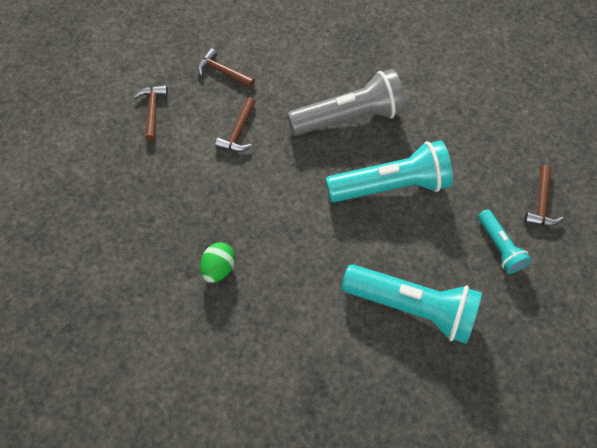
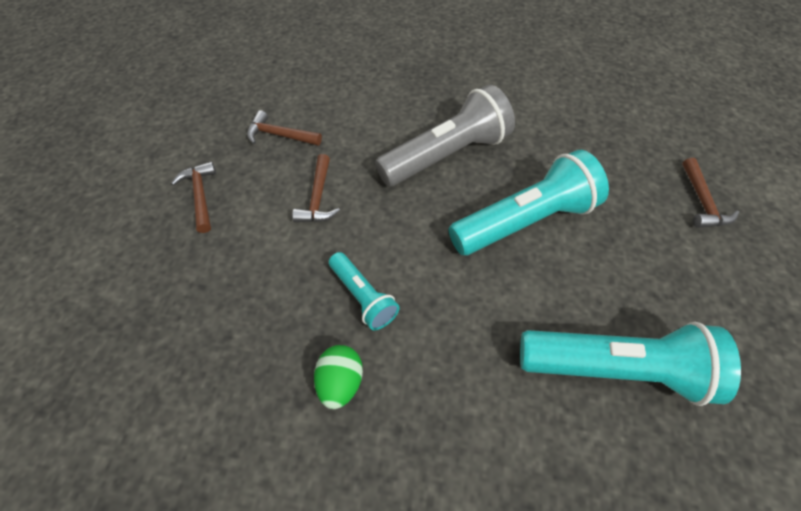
camera: 15 degrees left, 5 degrees down
turquoise flashlight [478,209,531,274] -> turquoise flashlight moved to [329,252,399,330]

